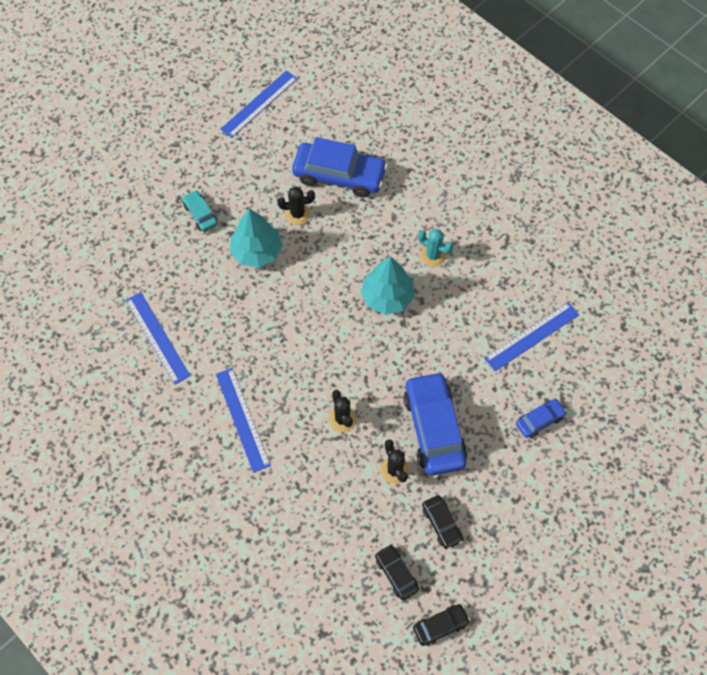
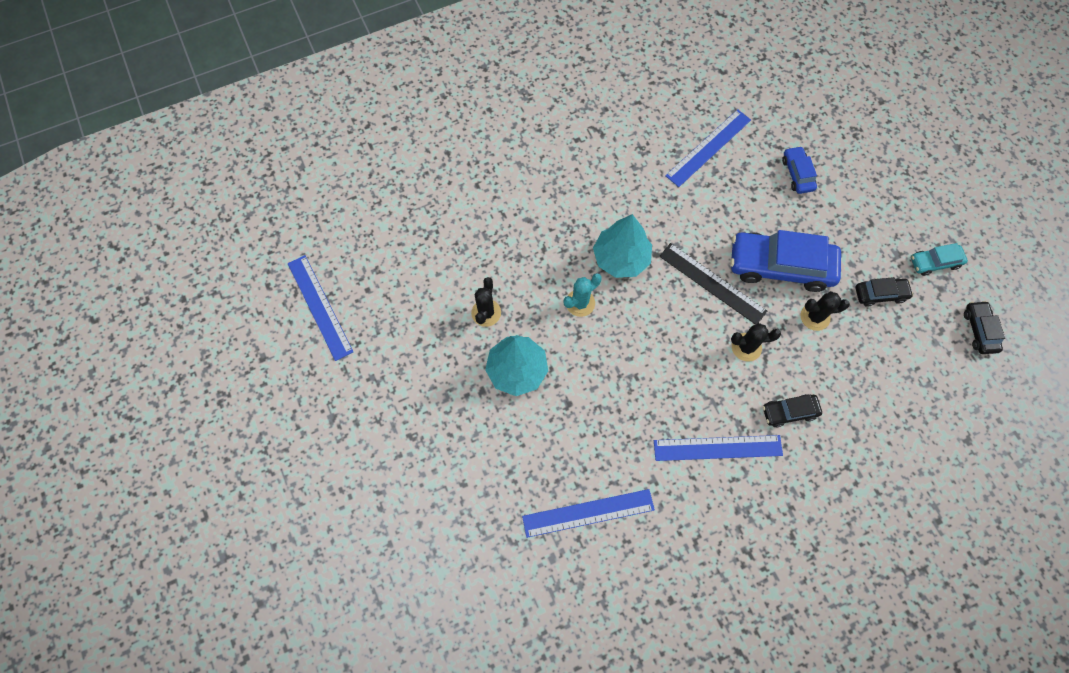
camera: 70 degrees left, 5 degrees up
turquoise car [182,190,218,232] -> turquoise car moved to [911,243,968,276]
blue car [292,137,388,198] -> none
black car [375,544,419,600] -> black car moved to [763,394,822,427]
turquoise cactus [418,229,453,267] -> turquoise cactus moved to [564,273,602,317]
blue ruler [484,302,579,371] -> blue ruler turned 60 degrees clockwise [665,109,751,187]
none -> black ruler [659,243,767,325]

